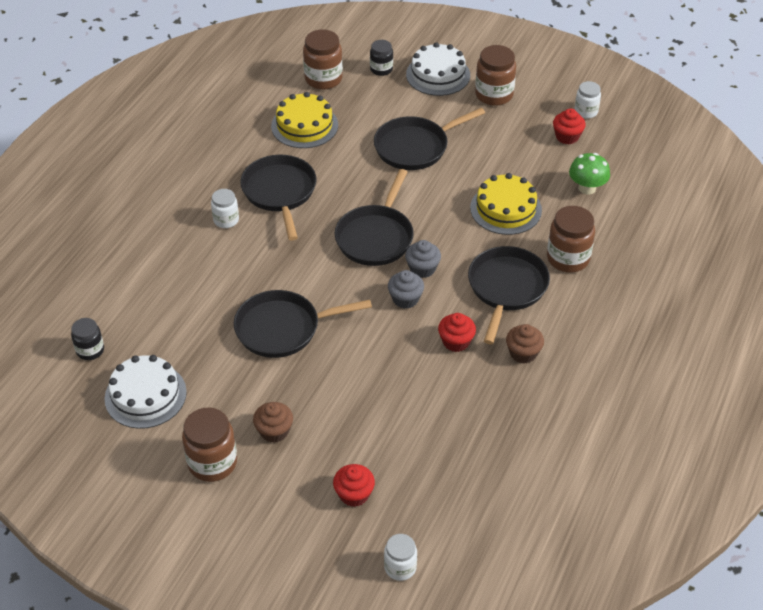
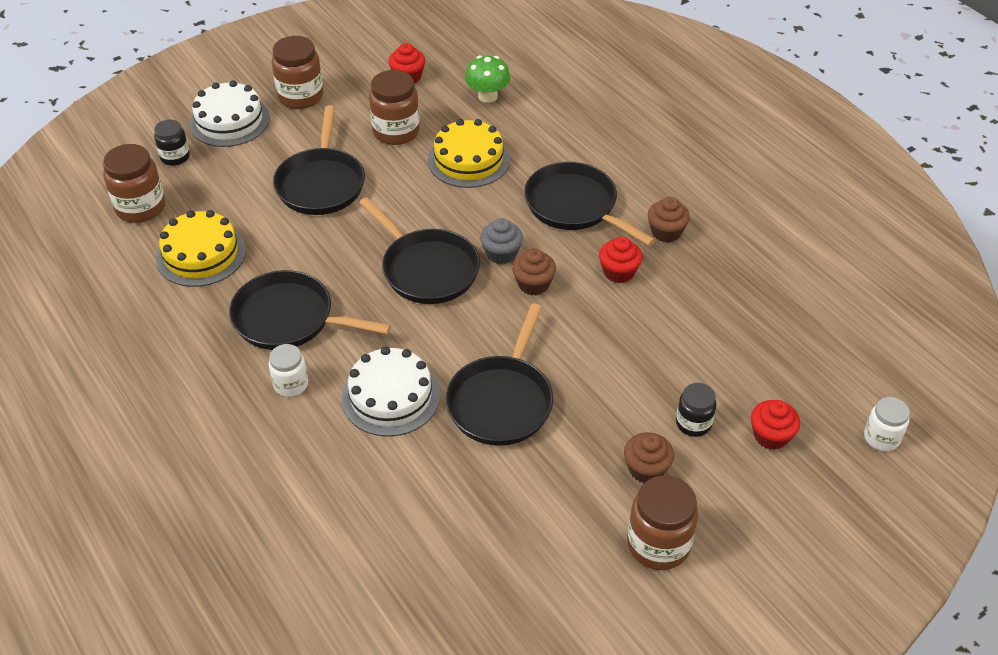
camera: 60 degrees left, 0 degrees up
black jar [71,318,104,360] -> black jar moved to [676,383,717,437]
white cake [104,355,187,429] -> white cake moved to [341,347,440,437]
grey cupcake [388,270,424,309] -> brown cupcake [512,249,556,295]
brown jar [547,206,595,272] -> brown jar moved to [369,70,420,145]
white jar [575,81,601,118] -> none

